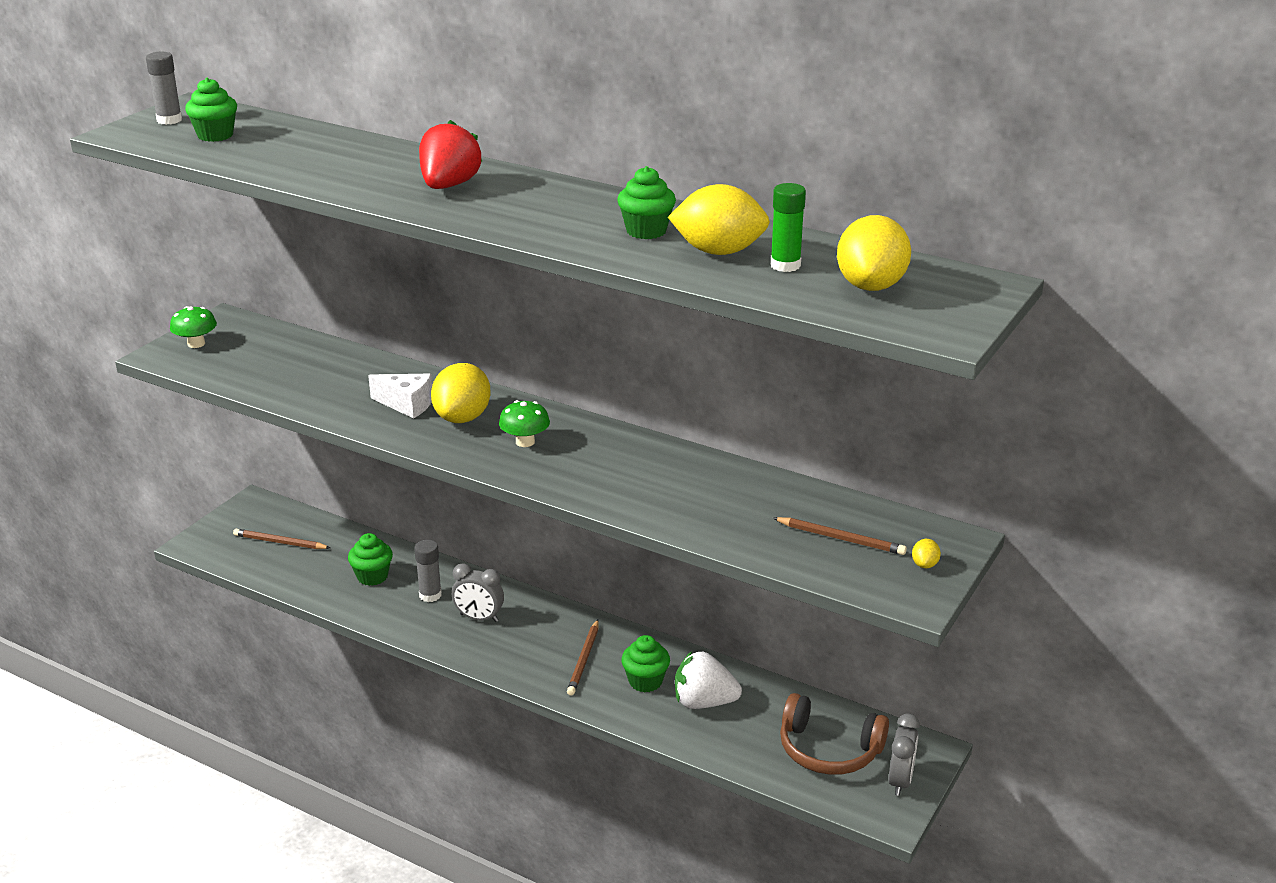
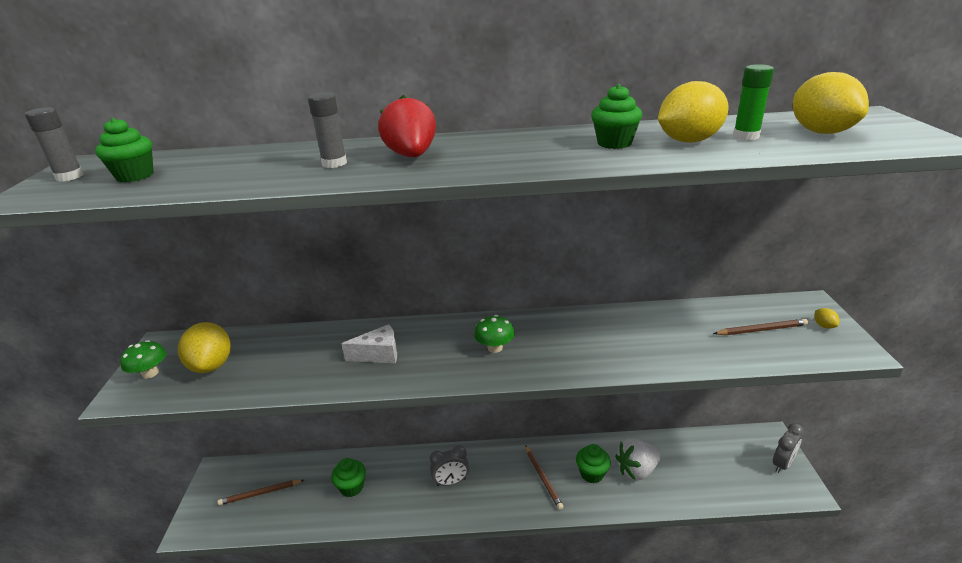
camera: 30 degrees left, 0 degrees up
grey glue stick [414,540,442,602] -> grey glue stick moved to [308,92,347,168]
yellow lemon [431,363,491,423] -> yellow lemon moved to [178,322,231,373]
brown headphones [780,693,889,775] -> none
grey clock [889,713,920,796] -> grey clock turned 60 degrees clockwise [773,423,804,473]

